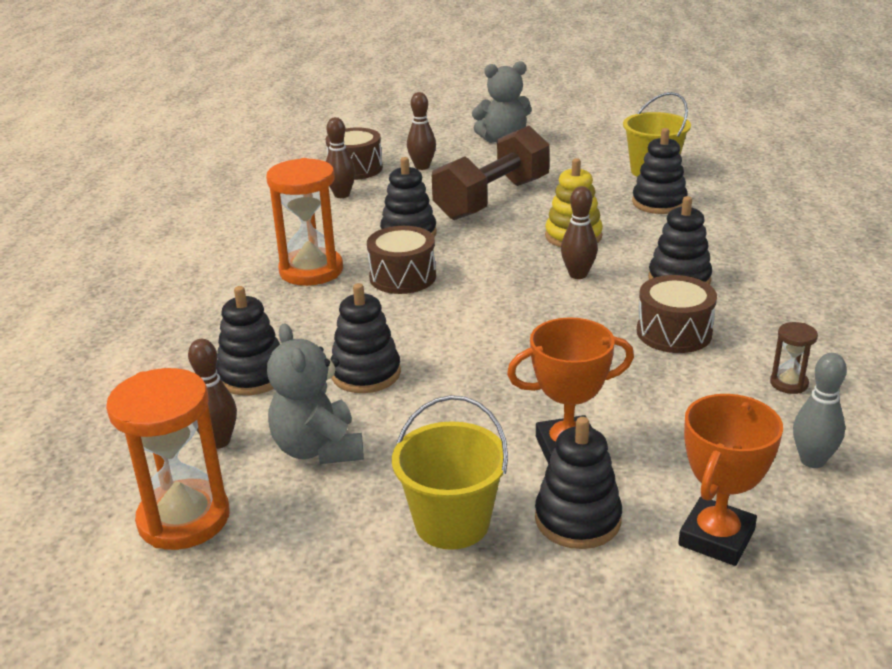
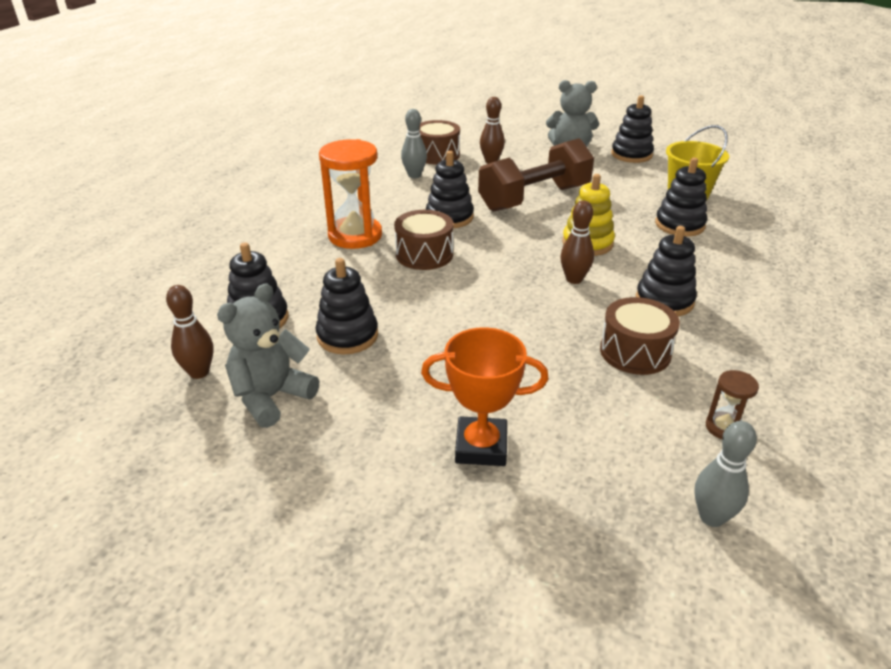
camera: 15 degrees right, 5 degrees up
orange hourglass [106,368,230,550] -> none
grey teddy bear [267,323,364,464] -> grey teddy bear turned 45 degrees clockwise [217,283,319,428]
brown bowling pin [326,117,355,198] -> grey bowling pin [401,109,427,178]
yellow bucket [392,395,508,550] -> none
black stacking toy [535,417,622,549] -> black stacking toy moved to [611,95,654,163]
orange trophy [678,394,783,566] -> none

